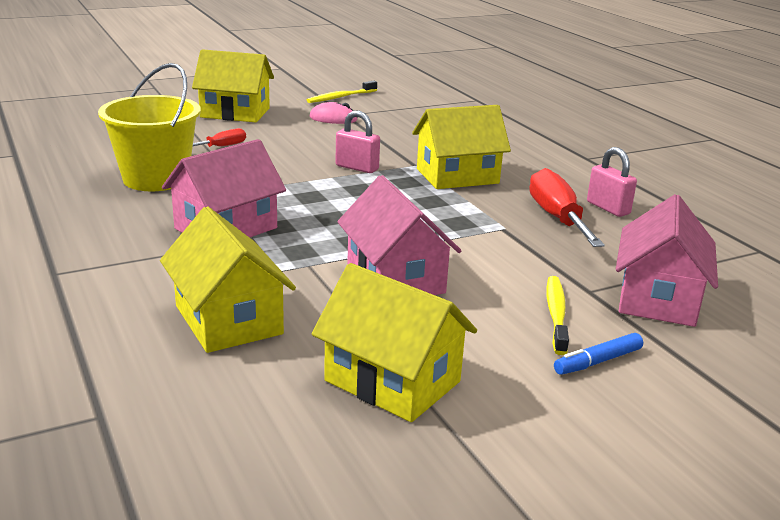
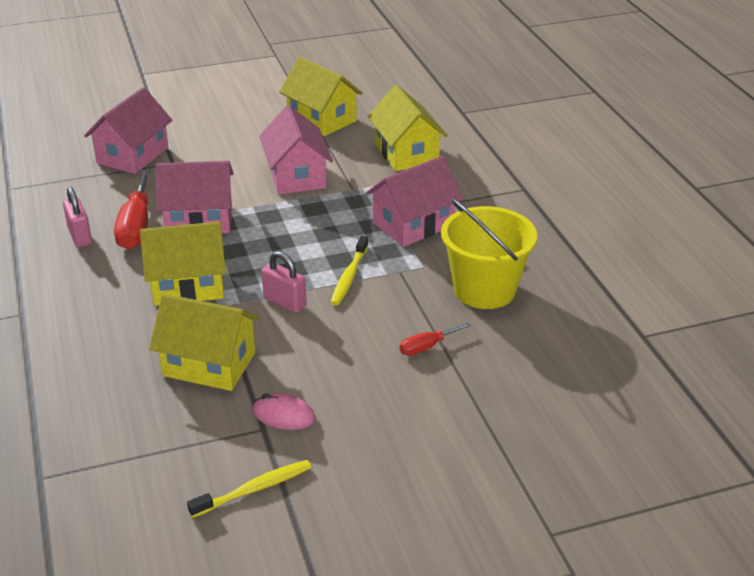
camera: 170 degrees left, 10 degrees up
yellow house [192,49,274,122] -> yellow house moved to [149,294,260,391]
yellow toothbrush [546,276,569,355] -> yellow toothbrush moved to [331,236,368,305]
blue marker [554,333,643,375] -> none
none -> pink house [156,161,234,233]

